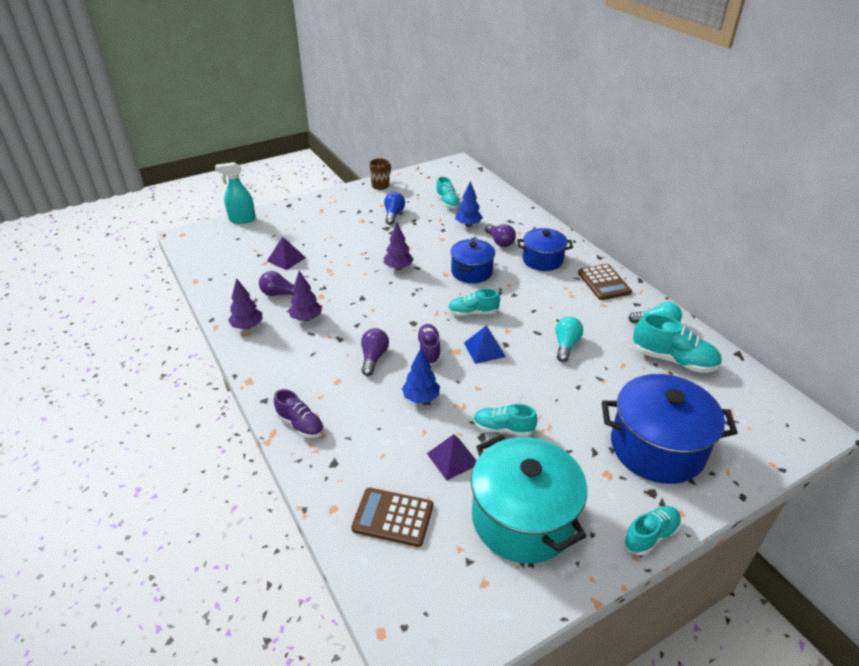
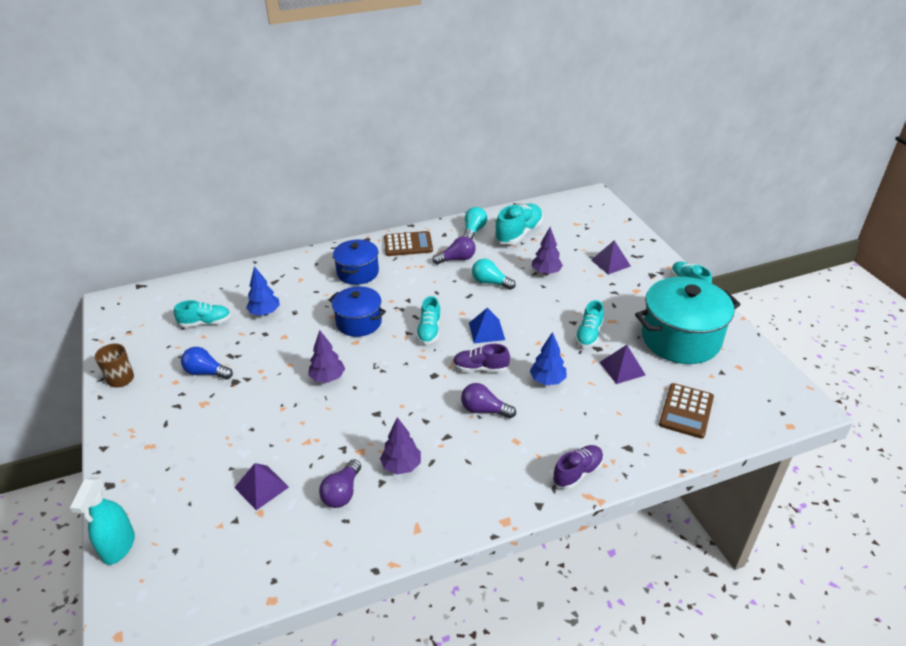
camera: 80 degrees left, 0 degrees up
purple tree [228,278,262,329] -> purple tree moved to [532,227,563,275]
purple light bulb [485,224,516,247] -> purple light bulb moved to [433,236,475,264]
blue pot [602,374,738,484] -> purple pyramid [591,240,631,275]

